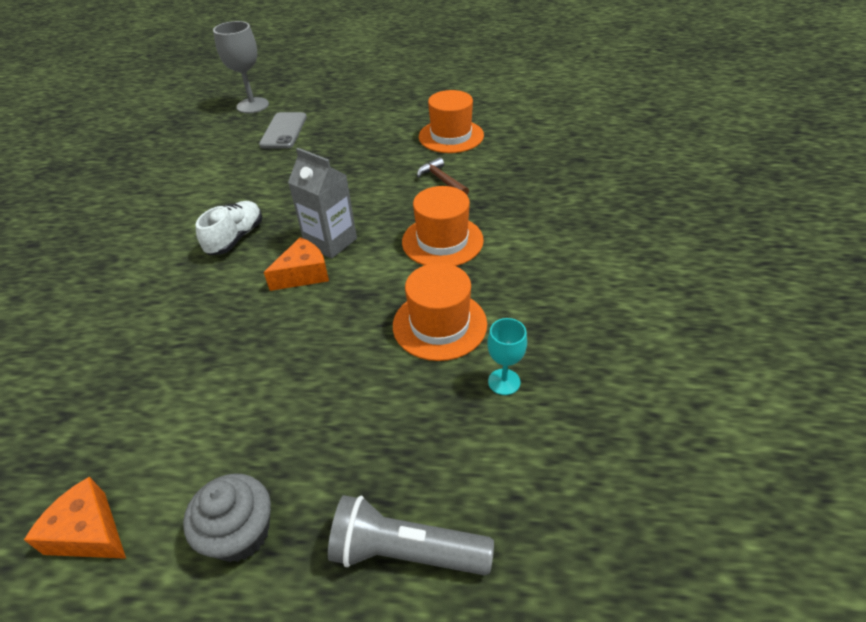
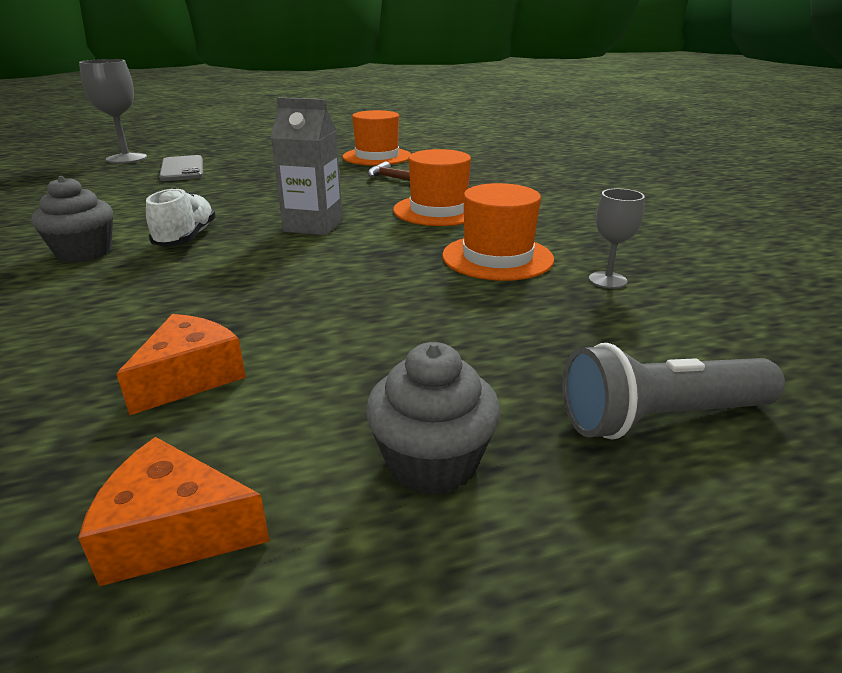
camera: 25 degrees left, 15 degrees down
orange cheese [264,237,329,291] -> orange cheese moved to [116,314,246,415]
turquoise goblet [487,318,527,395] -> grey goblet [589,189,645,289]
none -> grey cupcake [31,176,113,263]

